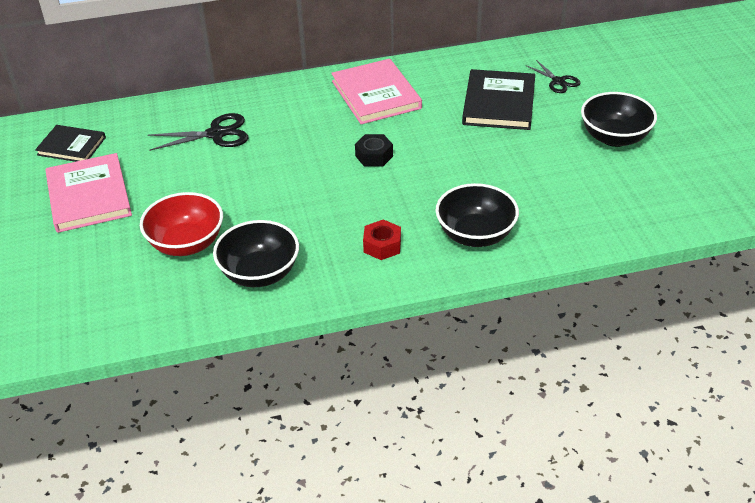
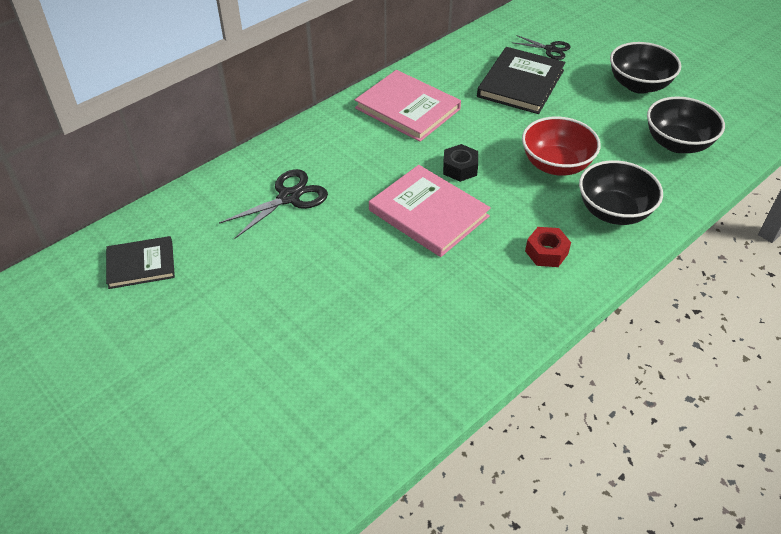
camera: 30 degrees left, 5 degrees up
pink book [45,153,132,233] -> pink book moved to [369,165,491,257]
red bowl [140,192,223,256] -> red bowl moved to [522,116,601,176]
black bowl [213,220,299,287] -> black bowl moved to [647,97,725,153]
black book [462,69,535,130] -> black book turned 45 degrees clockwise [477,47,565,114]

